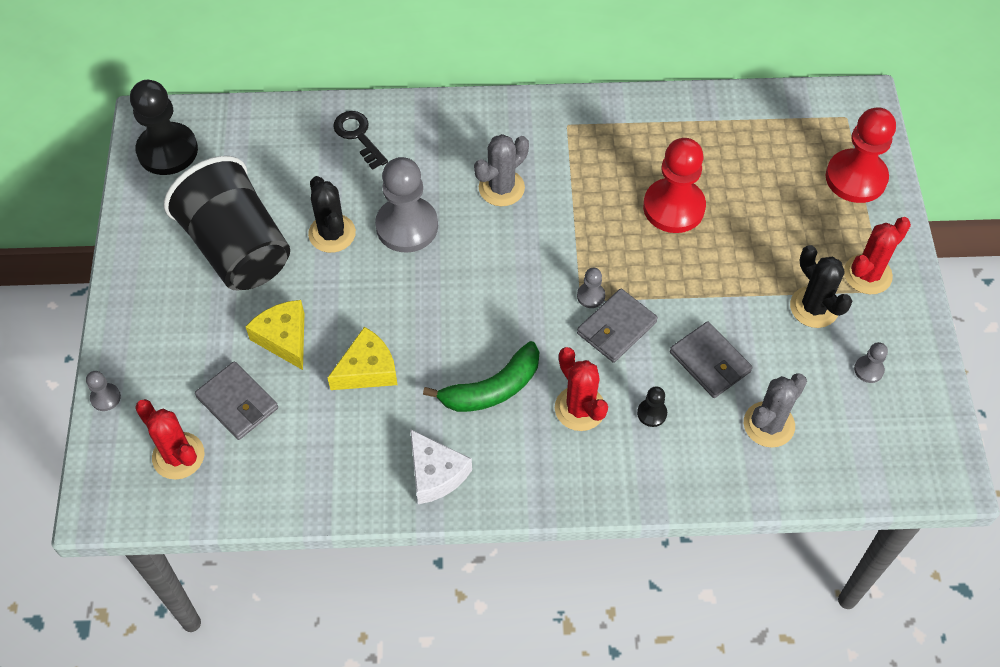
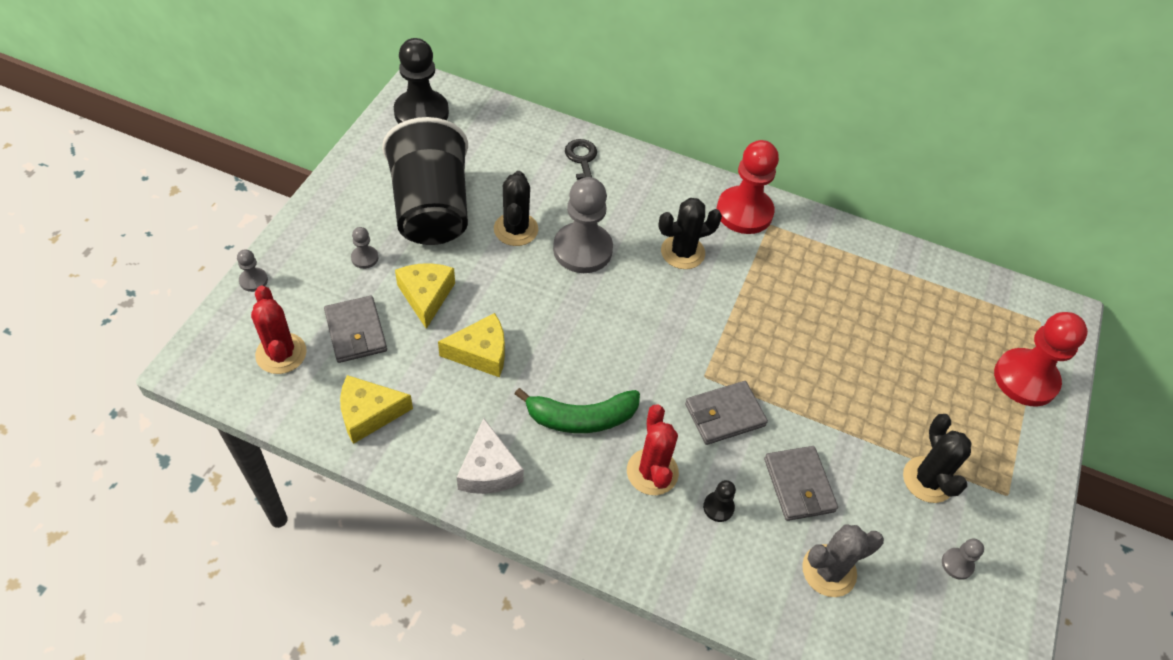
camera: 20 degrees right, 5 degrees down
grey cactus [474,134,529,206] -> black cactus [658,198,722,269]
grey pawn [577,268,605,308] -> grey pawn moved to [351,227,378,269]
red pawn [643,138,706,233] -> red pawn moved to [717,140,779,234]
red cactus [844,217,911,294] -> none
none -> yellow cheese [340,375,413,444]

